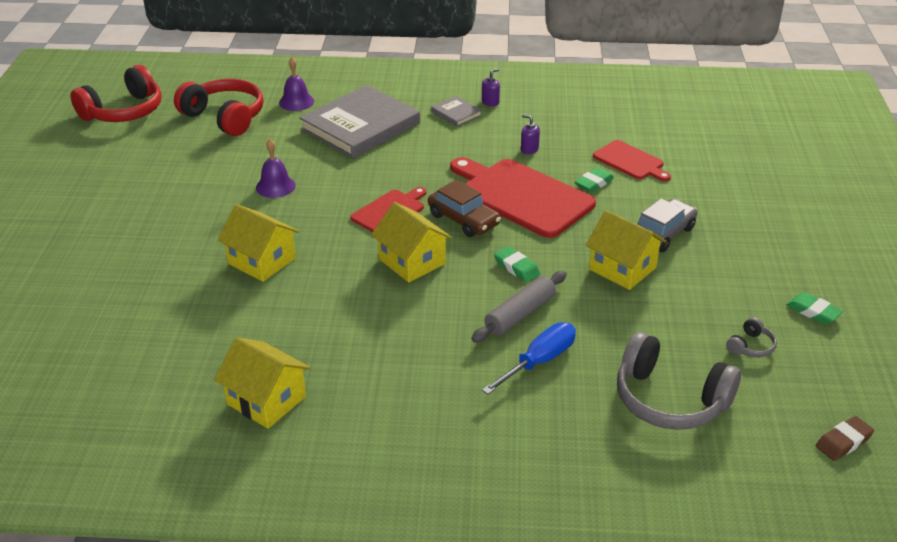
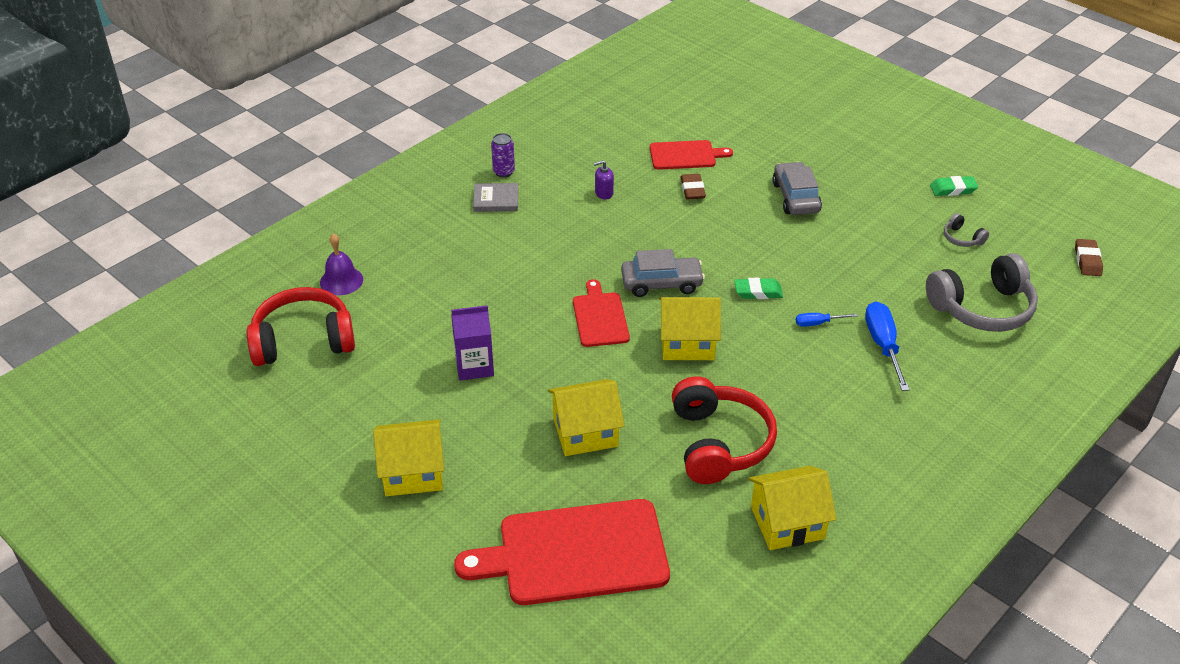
camera: 50 degrees left, 5 degrees up
red headphones [71,65,162,122] -> red headphones moved to [672,376,777,484]
purple bell [256,139,296,198] -> purple carton [451,305,494,380]
grey book [299,85,420,158] -> none
brown car [428,180,501,237] -> grey car [621,249,705,297]
red cutting board [450,157,596,238] -> red cutting board moved to [454,499,670,605]
grey rolling pin [472,271,567,342] -> blue screwdriver [796,313,857,327]
purple soap dispenser [482,69,500,106] -> purple can [491,133,515,178]
green eraser [575,168,614,192] -> brown eraser [680,174,706,199]
yellow house [585,210,666,290] -> yellow house moved to [373,419,444,496]
grey headphones [726,317,777,357] -> grey headphones turned 150 degrees clockwise [944,213,989,247]

